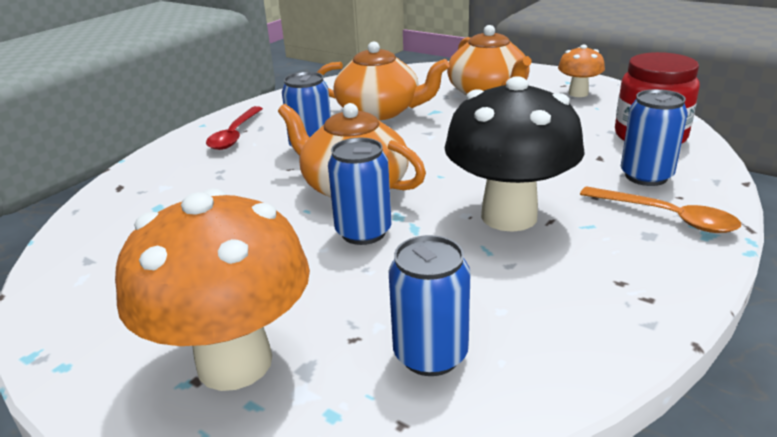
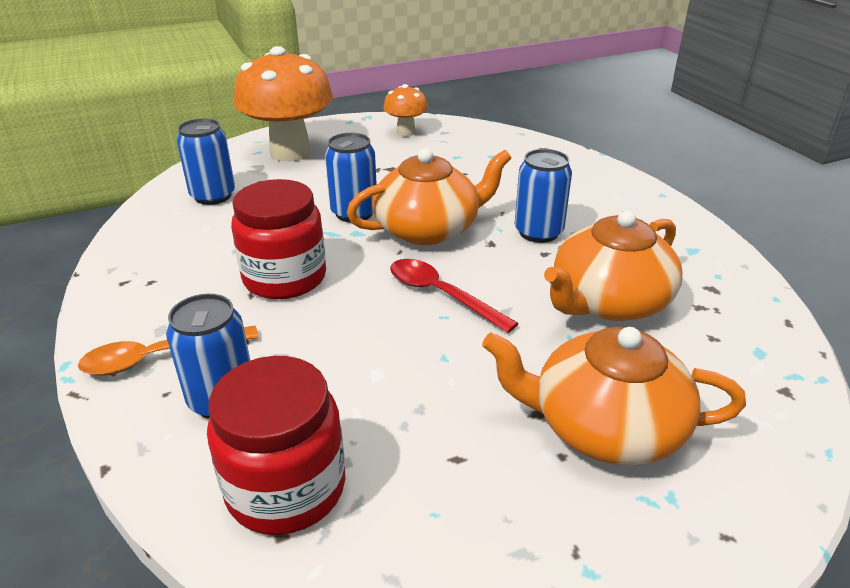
camera: 120 degrees right, 5 degrees up
red spoon [206,106,263,150] -> red spoon moved to [390,259,518,333]
black mushroom [444,76,585,232] -> red jar [231,179,326,299]
orange mushroom [558,44,605,97] -> orange mushroom moved to [383,84,428,136]

